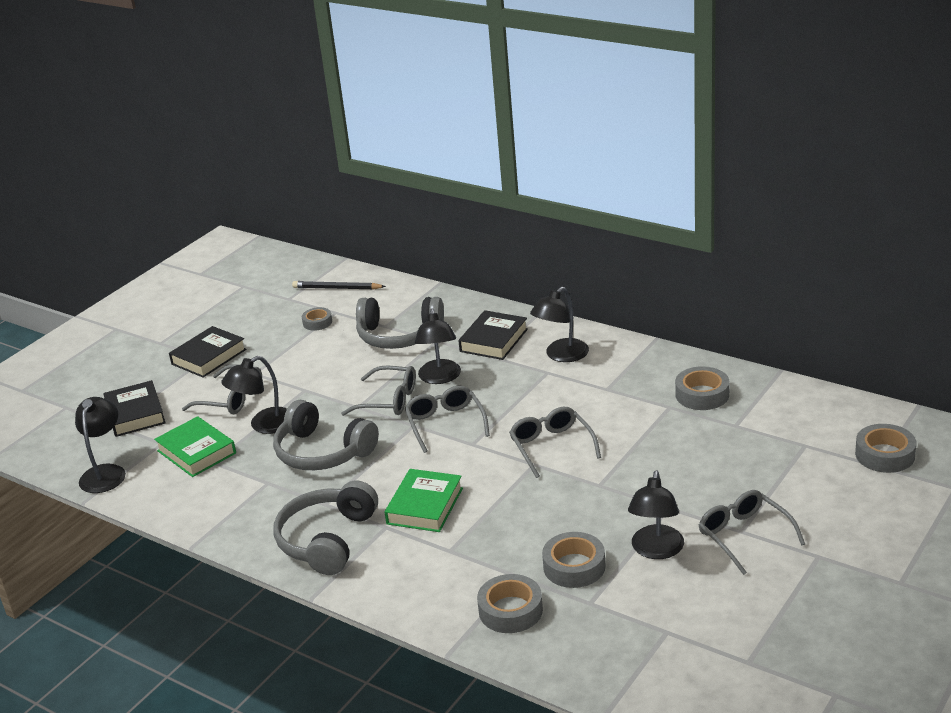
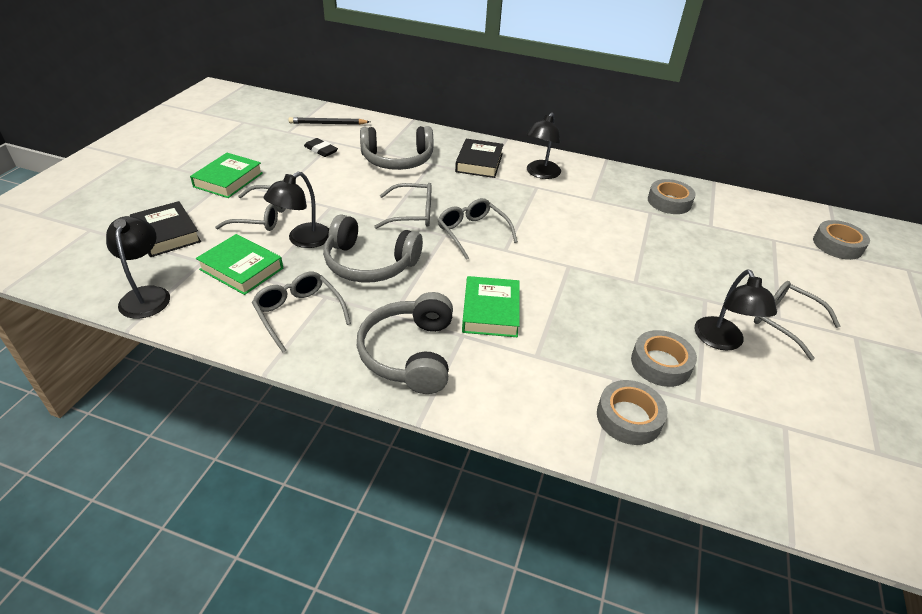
camera: 20 degrees left, 10 degrees up
black book [169,326,246,378] -> green book [190,153,263,198]
grey tape [302,307,332,331] -> black eraser [304,138,338,157]
black lamp [415,308,461,384] -> none
grey glasses [509,407,601,478] -> grey glasses moved to [252,272,351,353]

